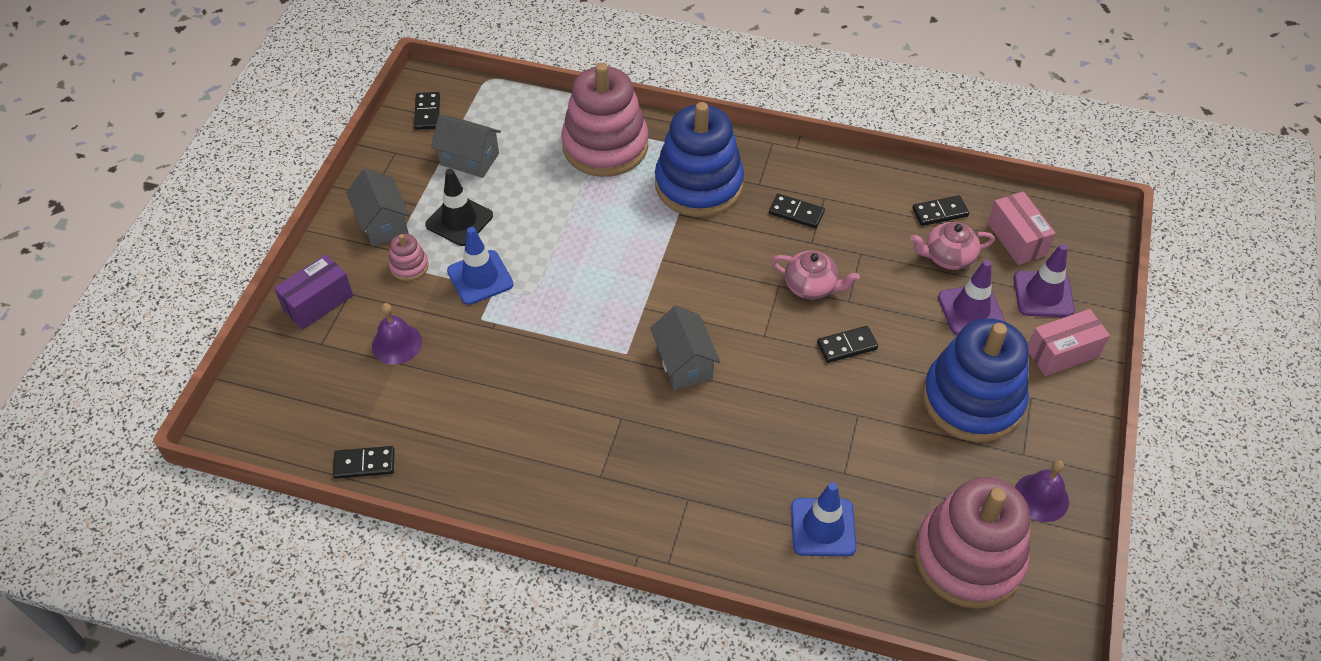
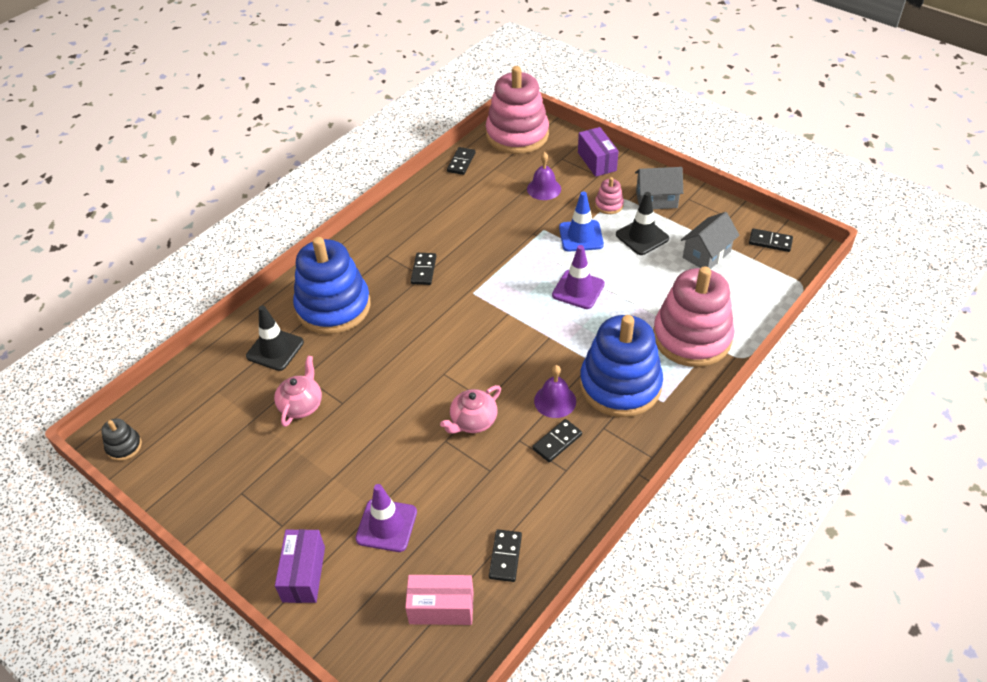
camera: 115 degrees right, 5 degrees down
grey house [650,306,720,390] -> none
blue traffic cone [791,482,857,556] -> black traffic cone [246,306,304,371]
black domino [817,326,878,363] -> black domino moved to [411,253,436,285]
pink teapot [910,222,995,270] -> pink teapot moved to [274,356,322,427]
pink stacking toy [914,477,1030,609] -> pink stacking toy moved to [486,66,549,154]
blue stacking toy [922,318,1029,442] -> blue stacking toy moved to [293,237,371,334]
purple traffic cone [1014,244,1075,317] -> purple traffic cone moved to [552,245,605,309]
purple bell [1015,460,1069,522] -> purple bell moved to [534,365,576,418]
pink box [1028,309,1110,376] -> purple box [275,529,325,603]
none -> black stacking toy [101,418,142,461]

